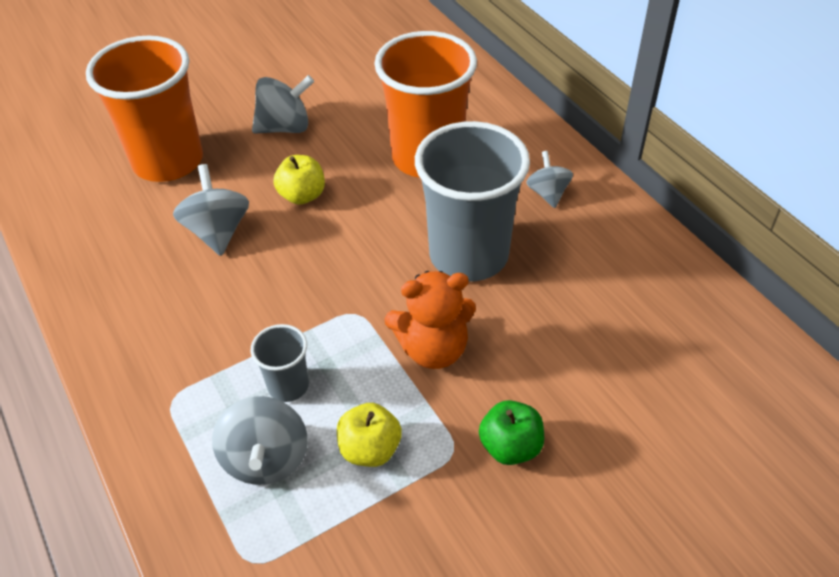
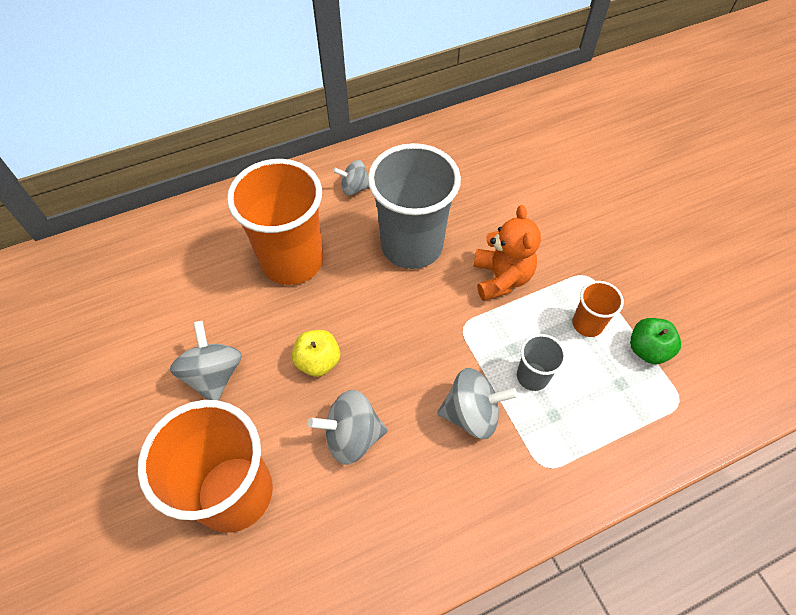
camera: 85 degrees left, 10 degrees up
grey spinning top [212,396,308,485] -> grey spinning top moved to [437,368,518,439]
yellow apple [337,403,402,467] -> orange cup [572,281,624,337]
green apple [479,400,544,465] -> green apple moved to [630,318,681,364]

